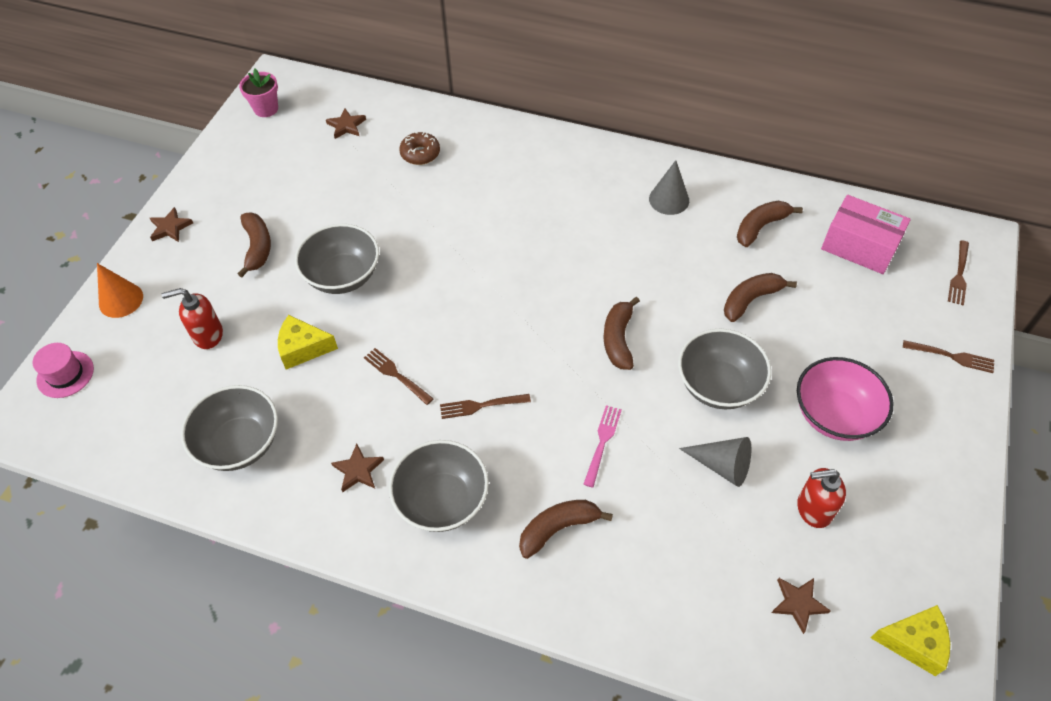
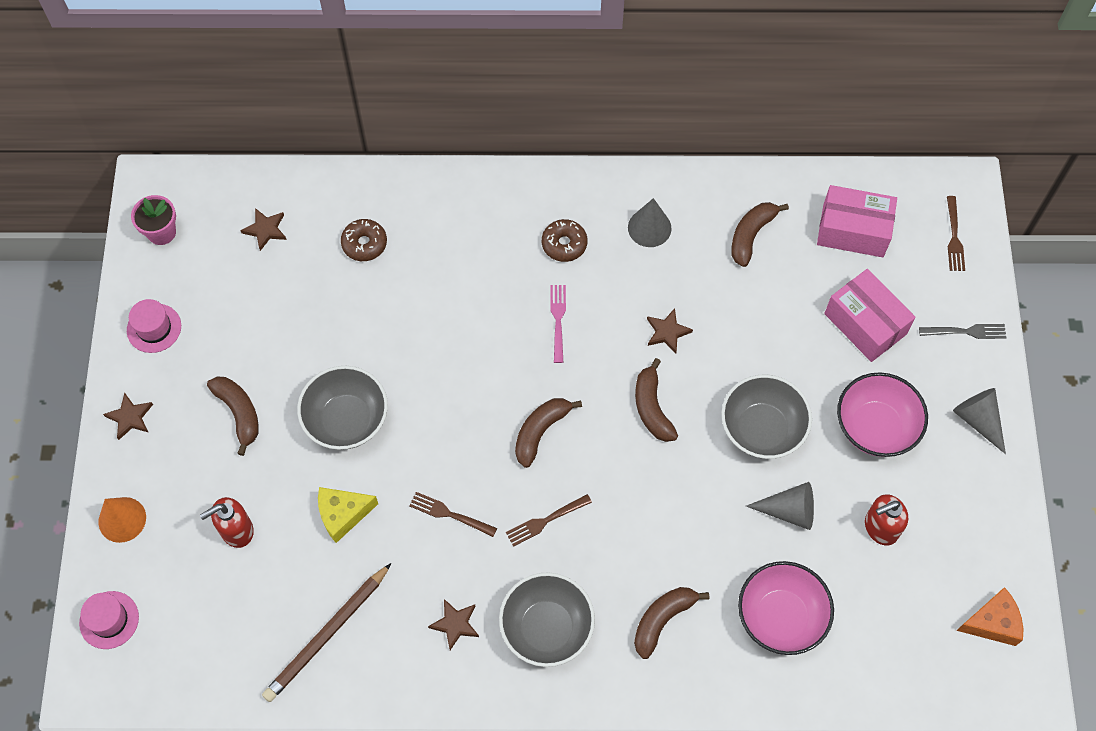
camera: 20 degrees left, 10 degrees up
grey bowl [181,385,278,471] -> brown pencil [262,563,391,702]
pink fork [583,405,622,488] -> pink fork moved to [550,285,566,363]
brown banana [724,273,797,322] -> brown banana moved to [515,398,582,468]
brown star [772,578,831,634] -> brown star moved to [647,308,693,353]
yellow cheese [871,605,950,676] -> orange cheese [957,587,1023,646]
brown fork [903,340,994,373] -> grey fork [919,324,1006,339]
none -> pink hat [127,299,181,353]
none -> brown donut [542,219,587,262]
none -> pink bowl [738,561,834,655]
none -> pink box [824,269,916,362]
none -> grey cone [953,388,1006,454]

